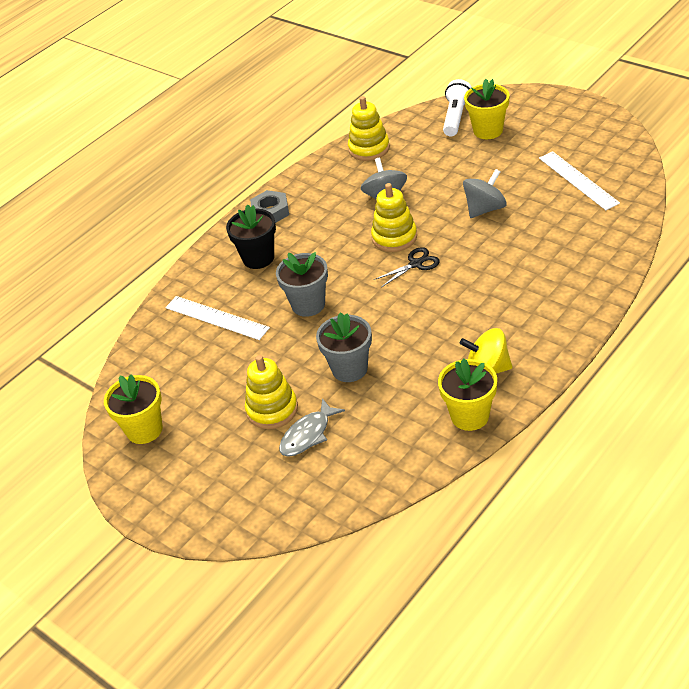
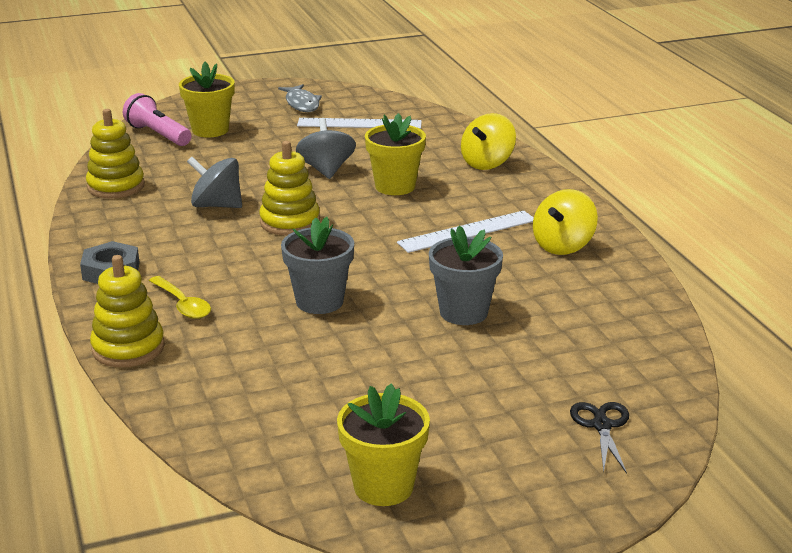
camera: 65 degrees left, 15 degrees down
white ruler [166,296,270,340] -> white ruler moved to [397,211,534,253]
black flower pot [226,204,276,269] -> yellow spoon [149,276,211,319]
yellow stacking toy [245,355,298,429] -> yellow stacking toy moved to [90,255,165,367]
grey fish [279,398,345,457] -> grey fish moved to [278,84,322,112]
black scissors [374,247,440,287] -> black scissors moved to [570,402,629,474]
yellow flower pot [438,358,497,431] -> yellow flower pot moved to [365,113,426,195]
white flashlight [443,79,472,136] -> pink flashlight [123,93,192,146]
none -> yellow spinning top [461,113,516,170]

